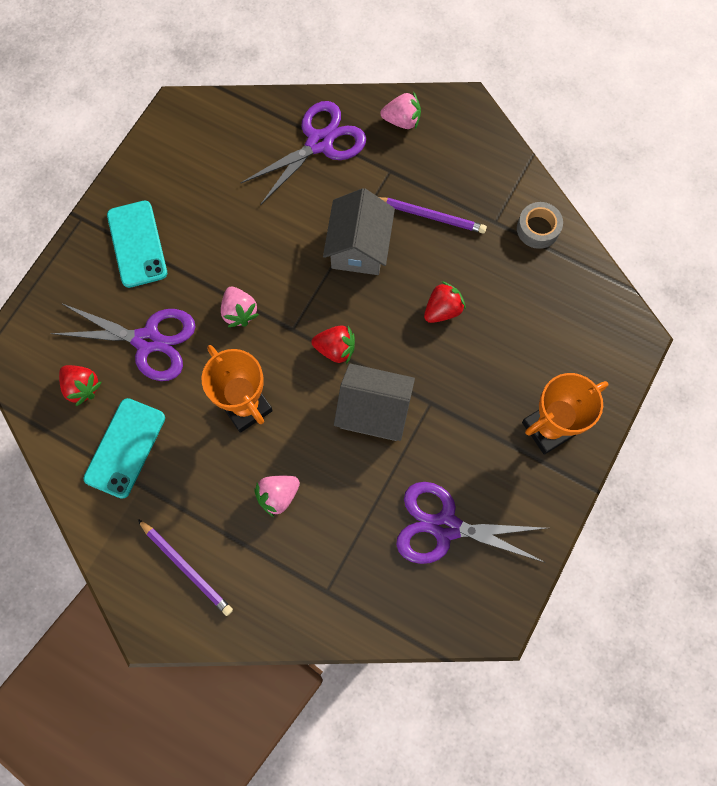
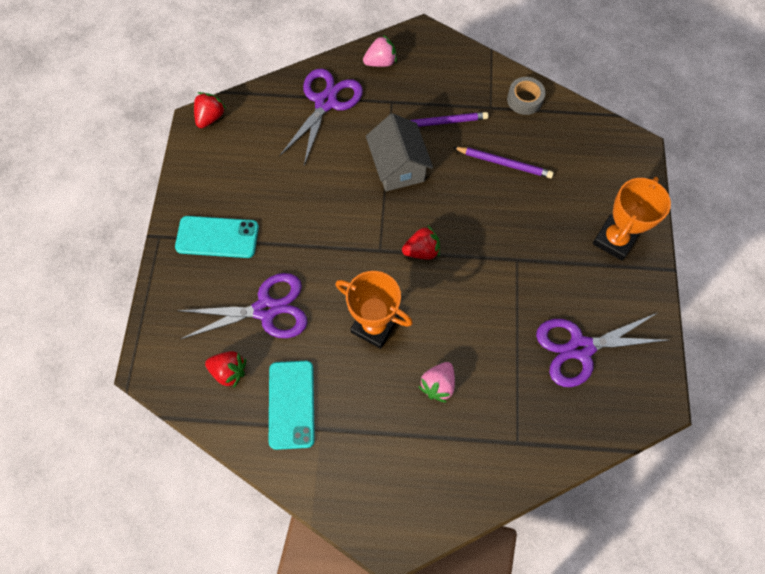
camera: 25 degrees left, 5 degrees down
turquoise phone [107,201,167,288] -> turquoise phone turned 45 degrees counterclockwise [175,216,259,258]
purple pencil [138,519,233,616] -> purple pencil moved to [453,147,554,178]
pink strawberry [221,287,259,327] -> none
grey house [334,363,415,441] -> none
red strawberry [424,281,466,323] -> red strawberry moved to [194,92,226,128]

